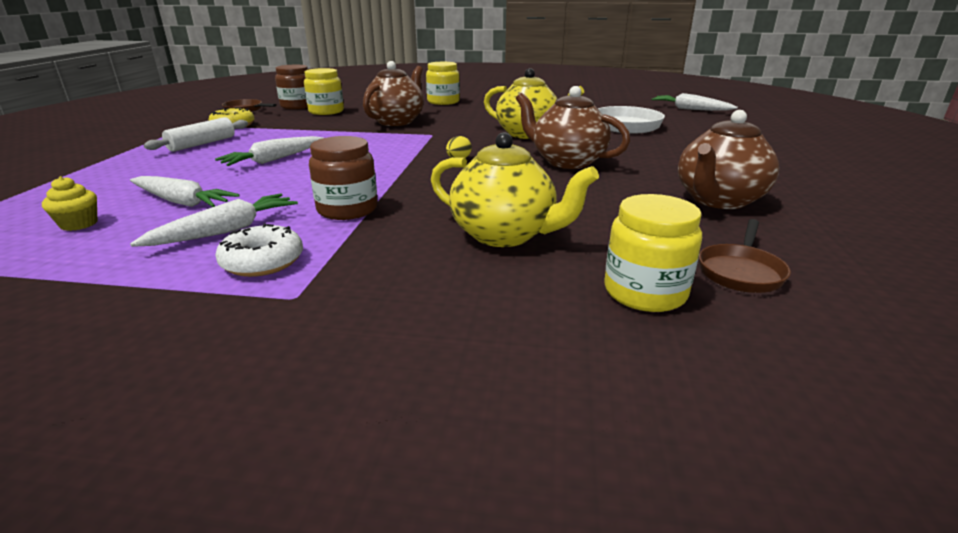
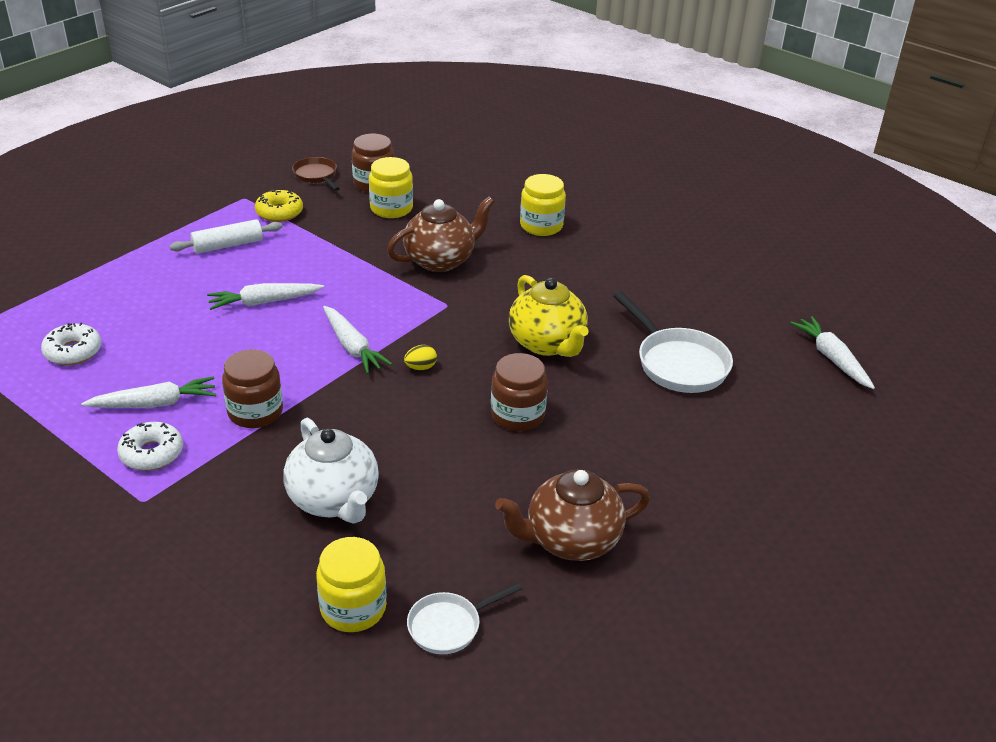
camera: 30 degrees right, 10 degrees up
yellow cupcake [42,176,97,231] -> white donut [41,322,102,365]
white carrot [130,176,240,207] -> white carrot moved to [323,306,392,374]
yellow teapot [431,132,599,247] -> white teapot [283,418,379,524]
brown teapot [516,86,630,169] -> brown jar [491,353,548,431]
brown pan [699,219,791,293] -> white pan [407,583,522,654]

